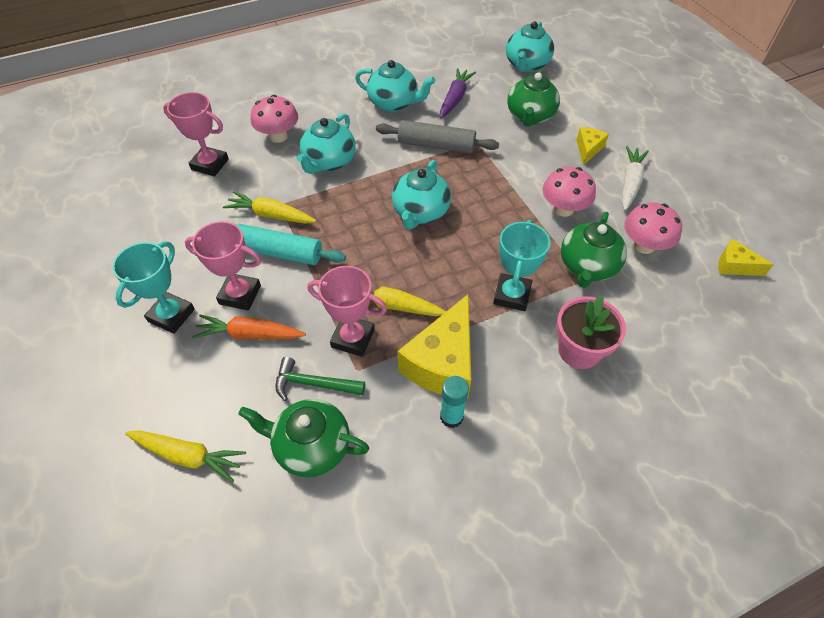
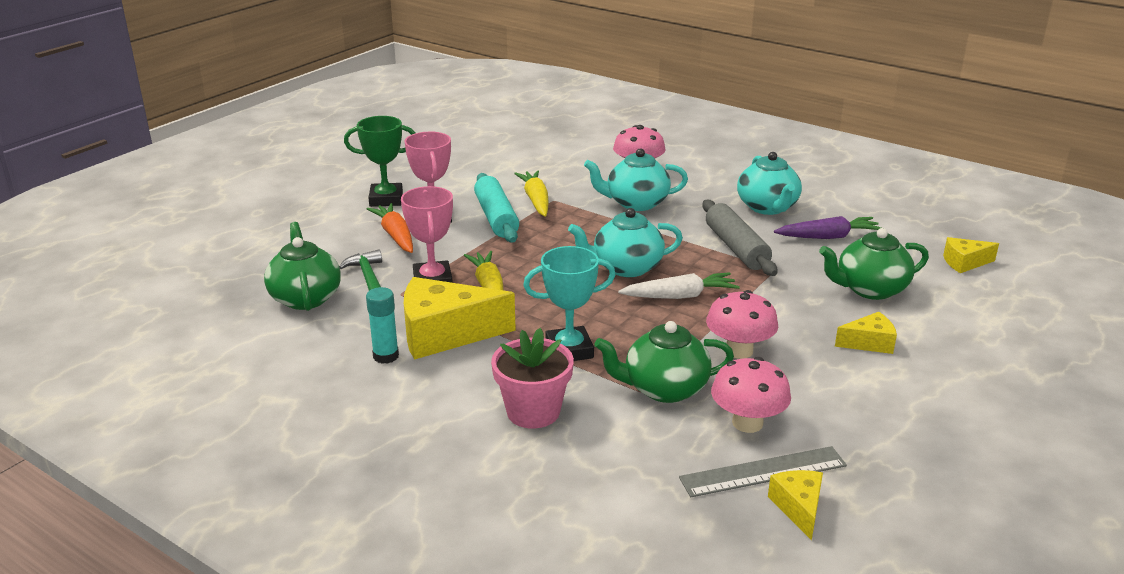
camera: 60 degrees right, 25 degrees down
turquoise trophy [112,241,195,334] -> green trophy [344,116,415,207]
yellow carrot [125,430,246,482] -> none
pink trophy [163,92,229,176] -> none
turquoise teapot [506,21,554,72] -> yellow cheese [943,237,999,273]
white carrot [622,146,649,211] -> white carrot moved to [618,272,740,299]
none -> grey ruler [679,446,847,497]

